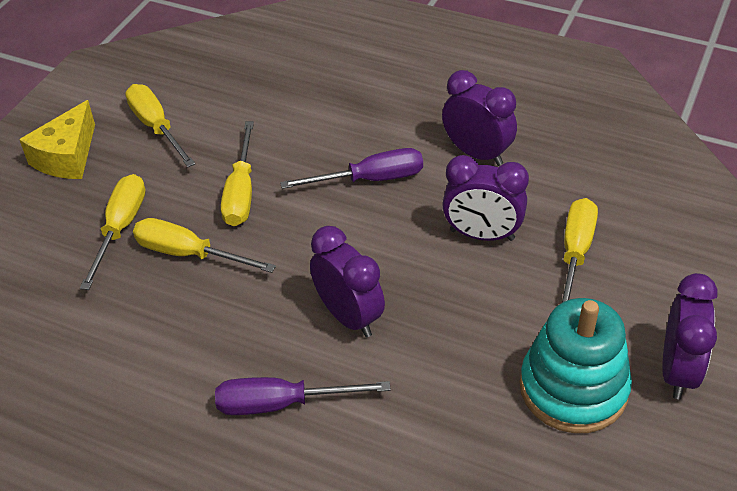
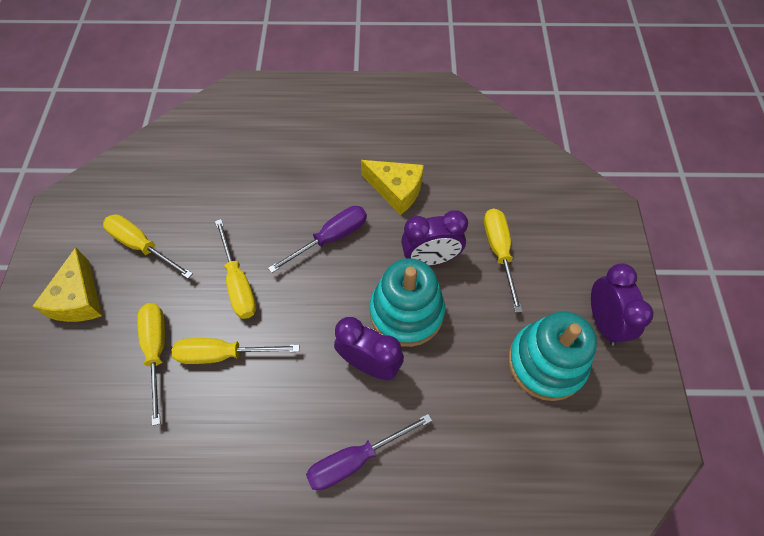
camera: 25 degrees left, 15 degrees up
purple clock [442,70,517,166] -> yellow cheese [361,160,424,215]
none -> turquoise stacking toy [370,258,445,347]

